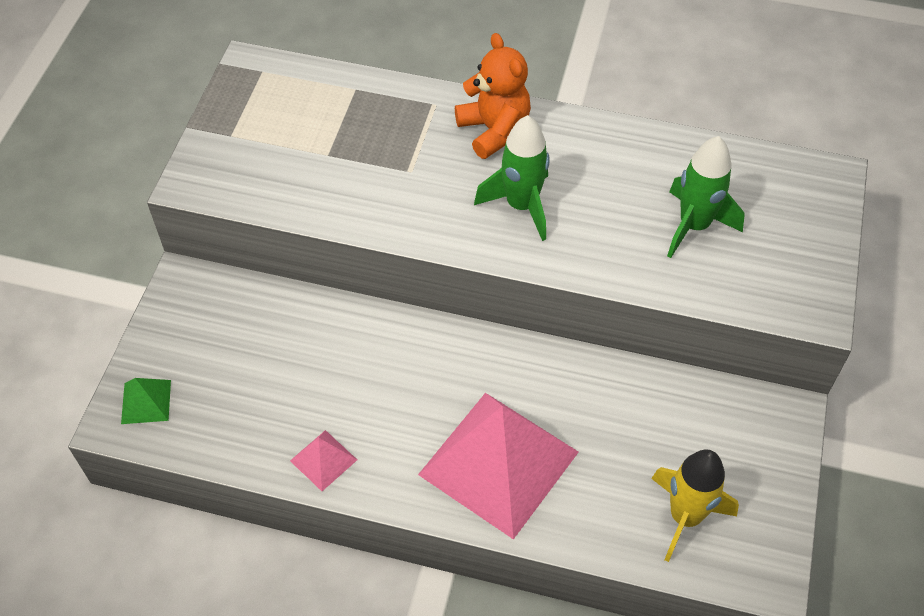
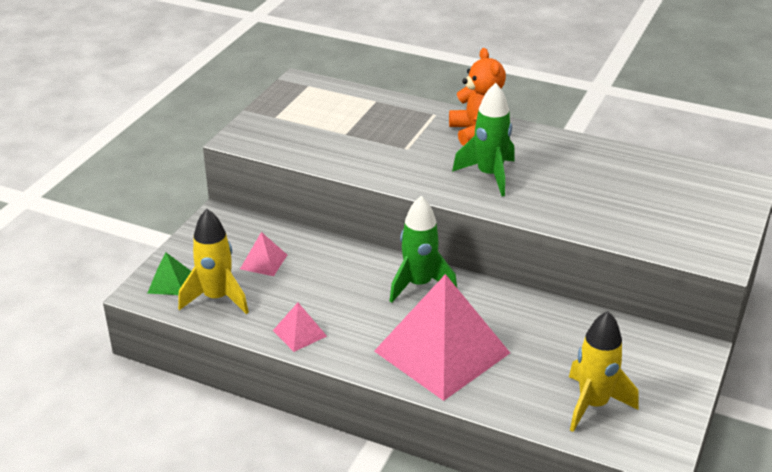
camera: 10 degrees right, 20 degrees down
green rocket [667,136,744,258] -> green rocket moved to [390,196,457,303]
none -> yellow rocket [178,209,249,314]
none -> pink pyramid [240,232,287,276]

